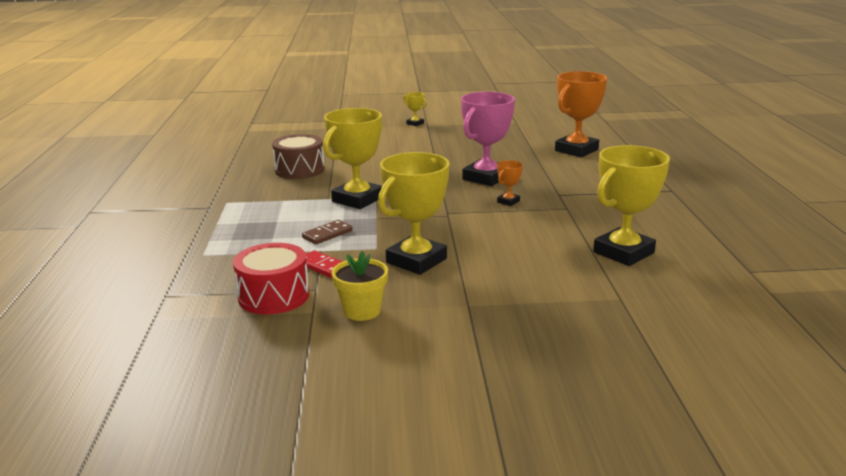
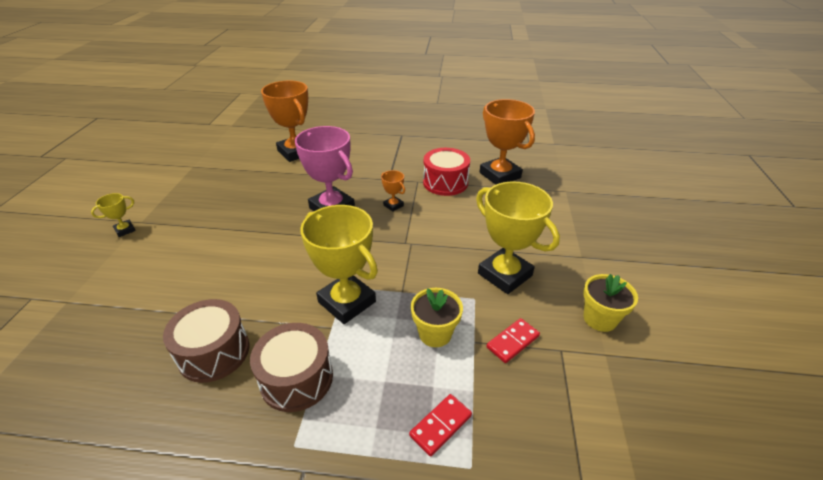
camera: 80 degrees left, 15 degrees up
red drum [233,243,309,314] -> red drum moved to [423,148,470,196]
brown domino [302,220,353,244] -> yellow flower pot [411,288,463,347]
yellow trophy [593,145,670,266] -> orange trophy [480,99,535,185]
none -> brown drum [250,323,333,412]
none -> red domino [409,394,472,456]

